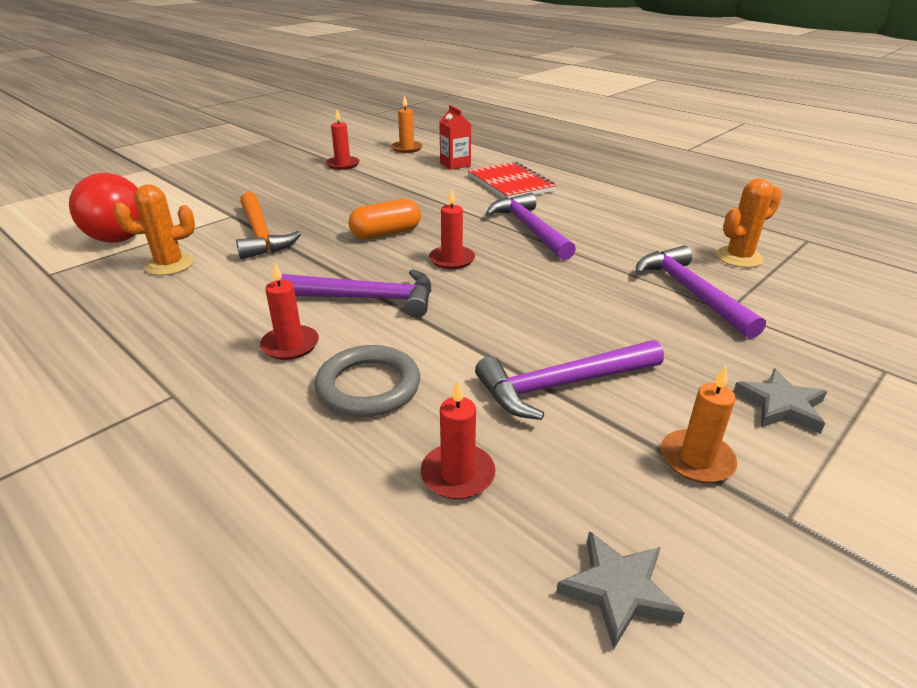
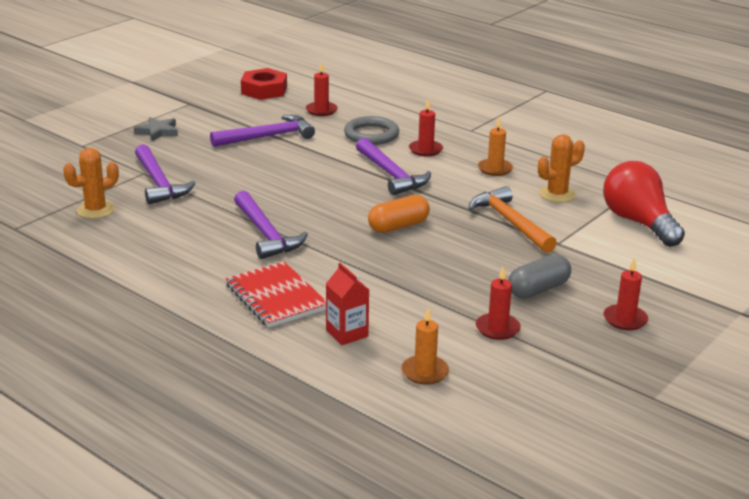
camera: 175 degrees right, 5 degrees down
purple hammer [280,269,432,318] -> purple hammer turned 120 degrees counterclockwise [356,138,431,195]
red candle [429,188,475,269] -> red candle moved to [603,258,648,330]
grey star [556,531,684,649] -> red nut [241,68,287,100]
orange candle [661,366,737,483] -> orange candle moved to [478,117,513,176]
none -> grey capsule [508,254,571,298]

